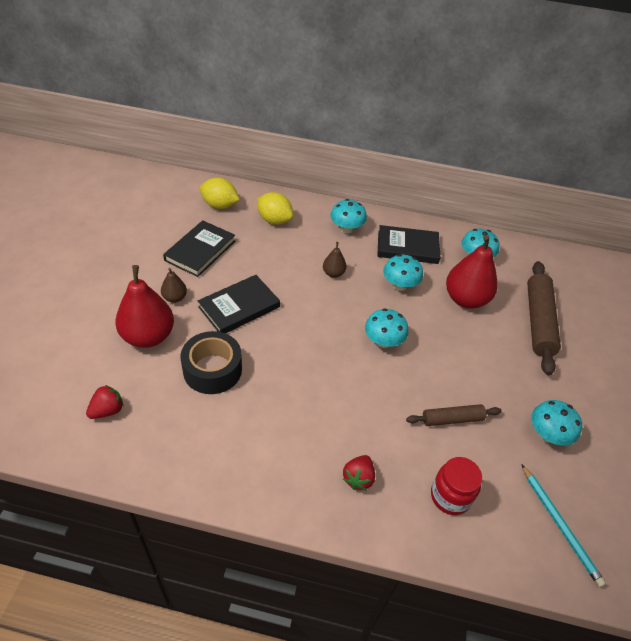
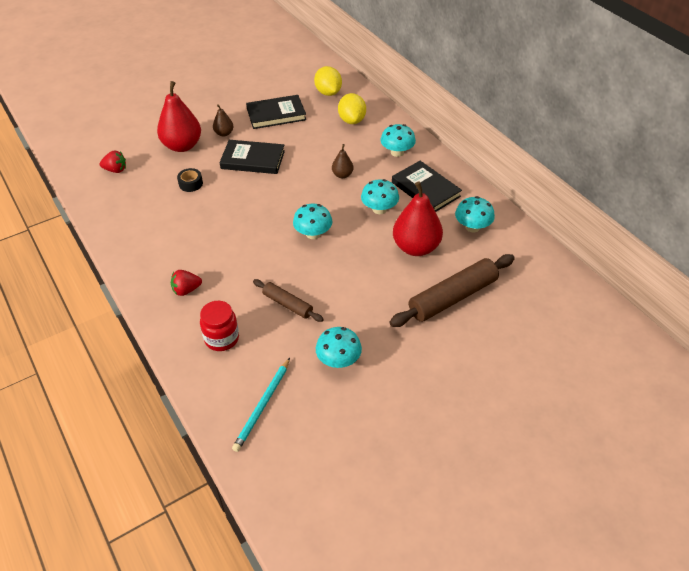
camera: 50 degrees right, 0 degrees up
black tape [181,331,242,394] -> black tape [177,168,203,192], size x0.52

